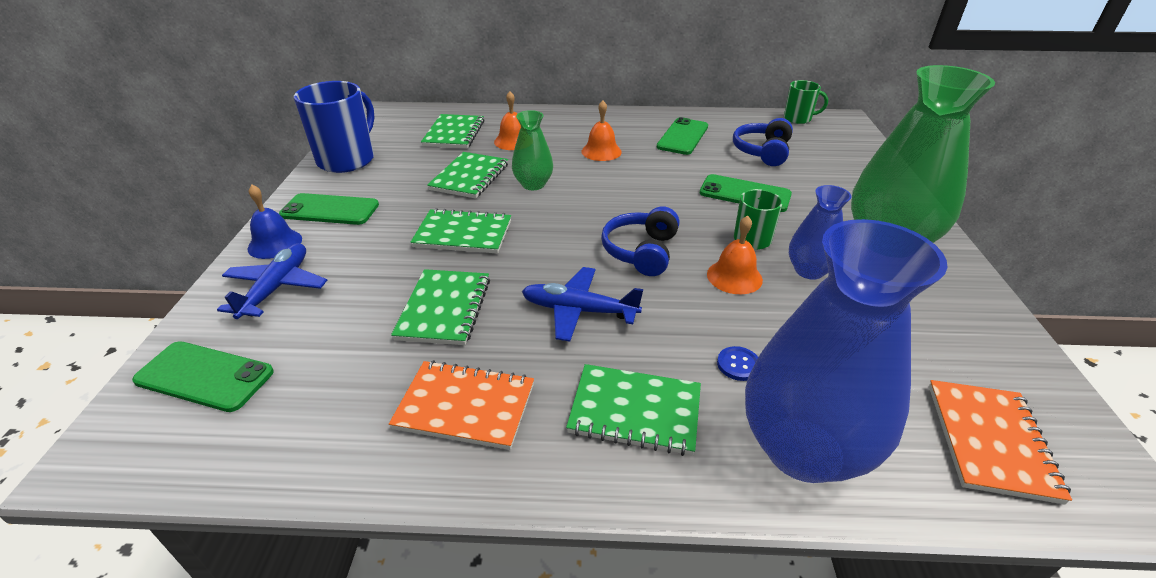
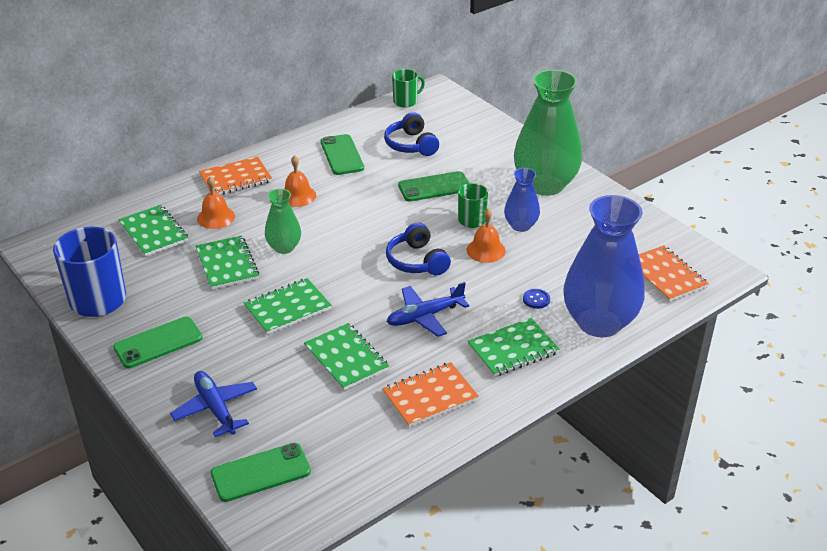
camera: 40 degrees left, 0 degrees up
blue bell [248,185,302,259] -> none
none -> orange notebook [199,157,272,195]

